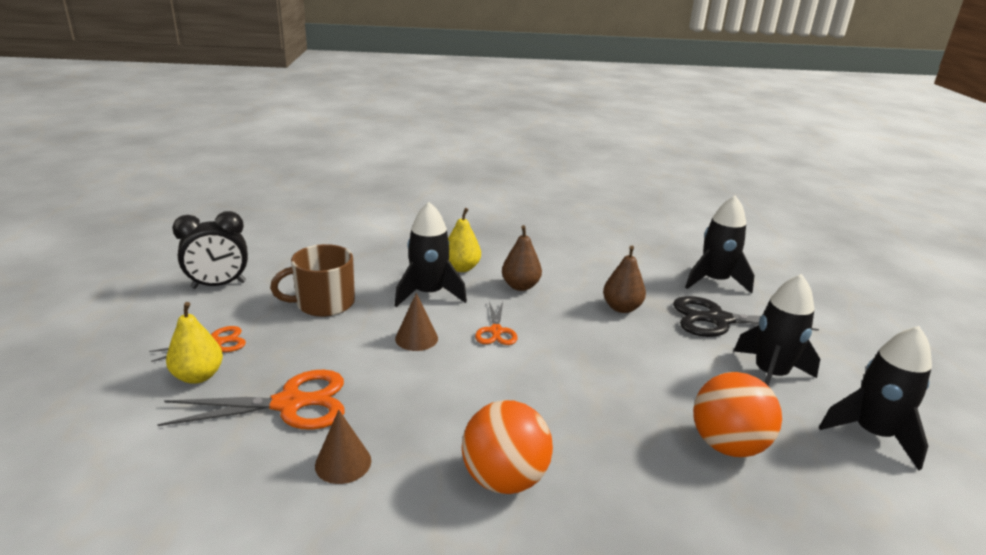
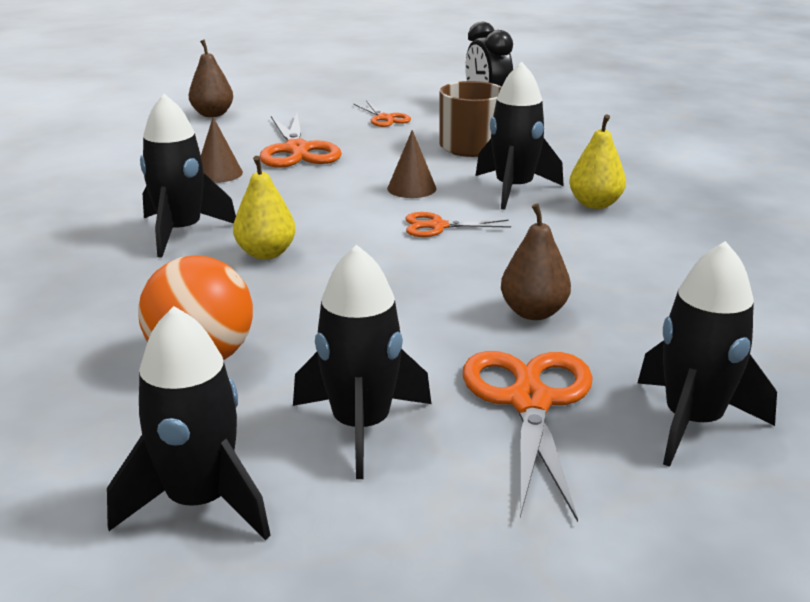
camera: 90 degrees right, 0 degrees up
yellow pear [166,302,223,384] -> yellow pear moved to [233,156,296,259]
orange ball [462,400,553,494] -> black rocket [140,94,236,258]
brown pear [502,225,542,291] -> brown pear moved to [189,40,233,117]
black scissors [673,296,819,337] -> orange scissors [462,351,593,522]

